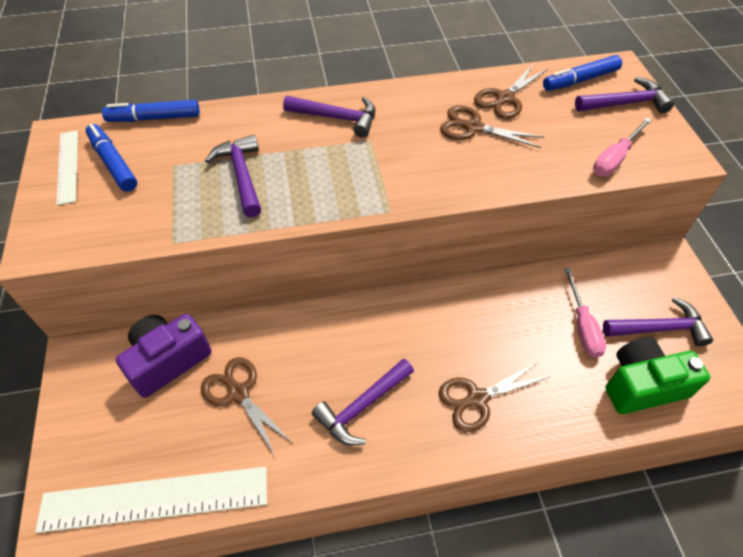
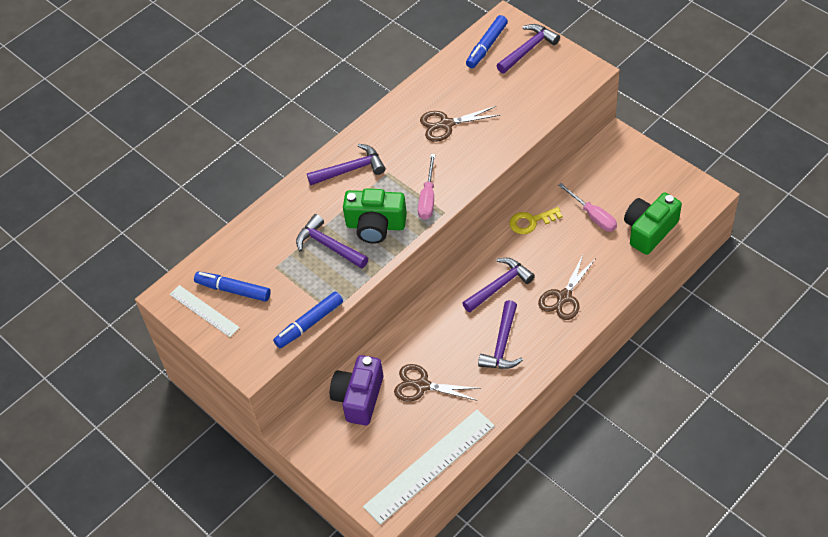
camera: 30 degrees left, 0 degrees up
blue marker [102,100,200,122] -> blue marker moved to [273,291,343,348]
brown scissors [474,65,547,119] -> none
pink screwdriver [593,118,652,176] -> pink screwdriver moved to [418,154,436,220]
purple hammer [603,297,713,347] -> purple hammer moved to [462,258,535,312]
none -> green camera [343,188,407,244]
none -> yellow key [509,207,562,234]

